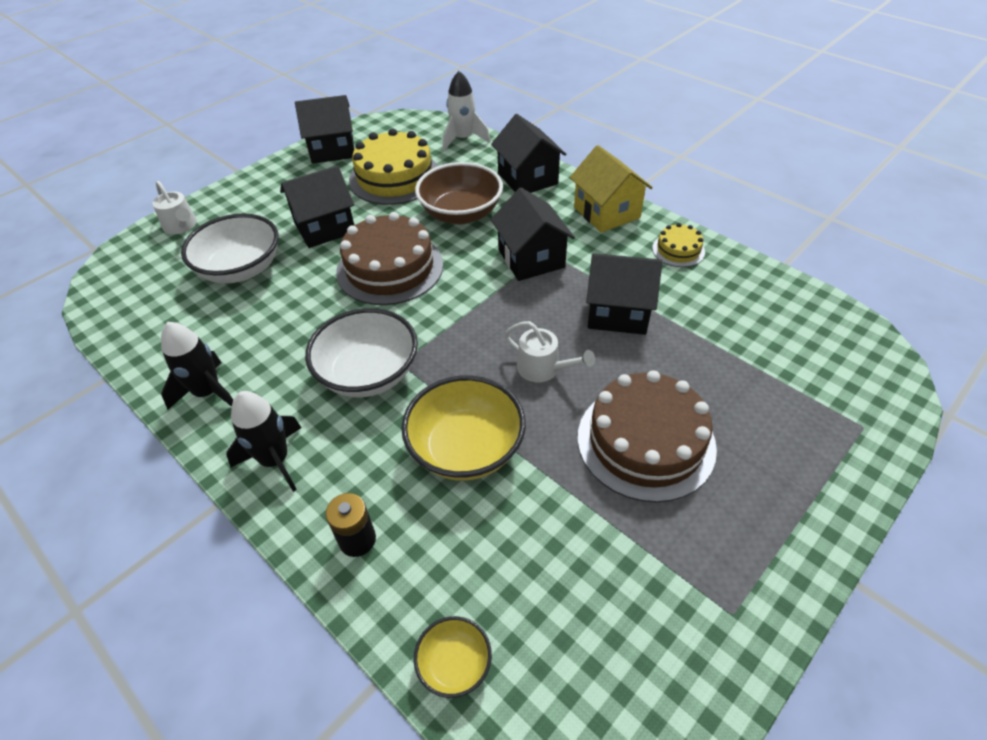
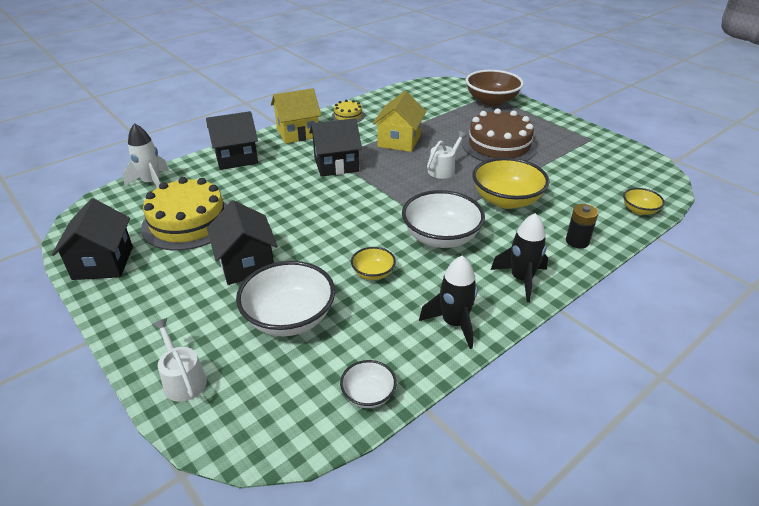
camera: 85 degrees left, 10 degrees down
white watering can [153,181,197,234] -> white watering can turned 90 degrees counterclockwise [152,318,207,402]
brown cake [336,212,443,305] -> none
brown bowl [415,162,503,224] -> brown bowl moved to [466,70,524,106]
black house [586,253,662,335] -> yellow house [373,91,426,152]
none -> white bowl [340,360,397,408]
none -> yellow bowl [351,247,396,280]

